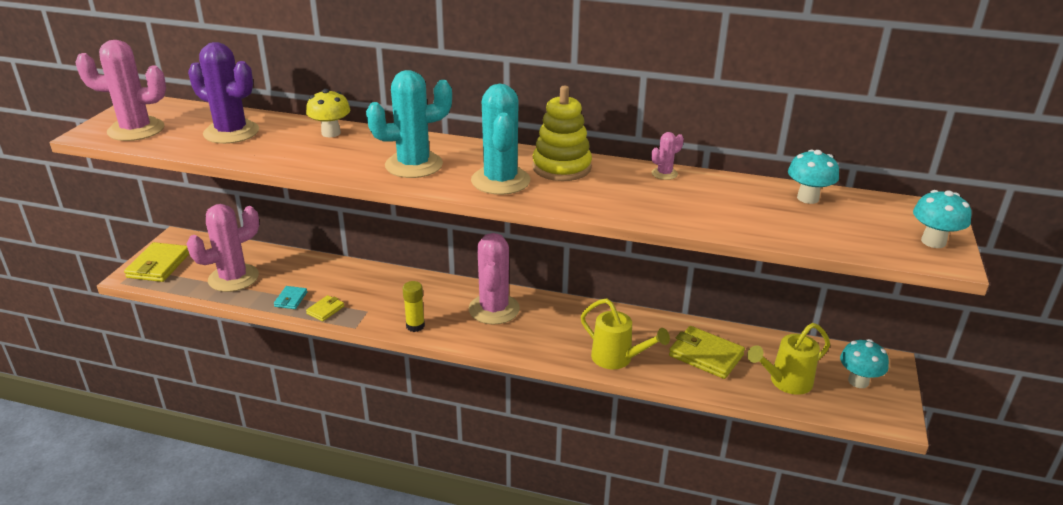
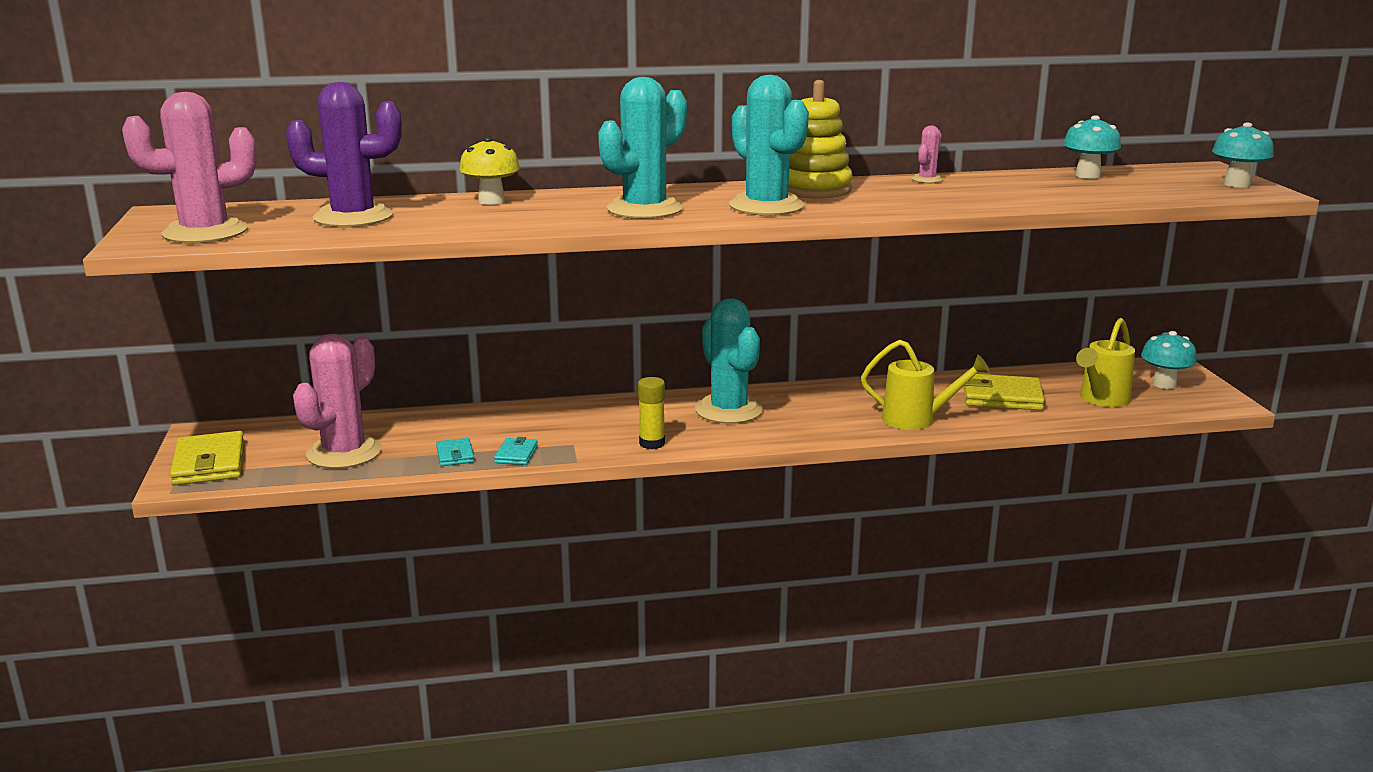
camera: 25 degrees left, 10 degrees down
yellow wallet [306,295,345,321] -> turquoise wallet [494,437,538,465]
pink cactus [469,233,520,325] -> turquoise cactus [695,298,763,424]

